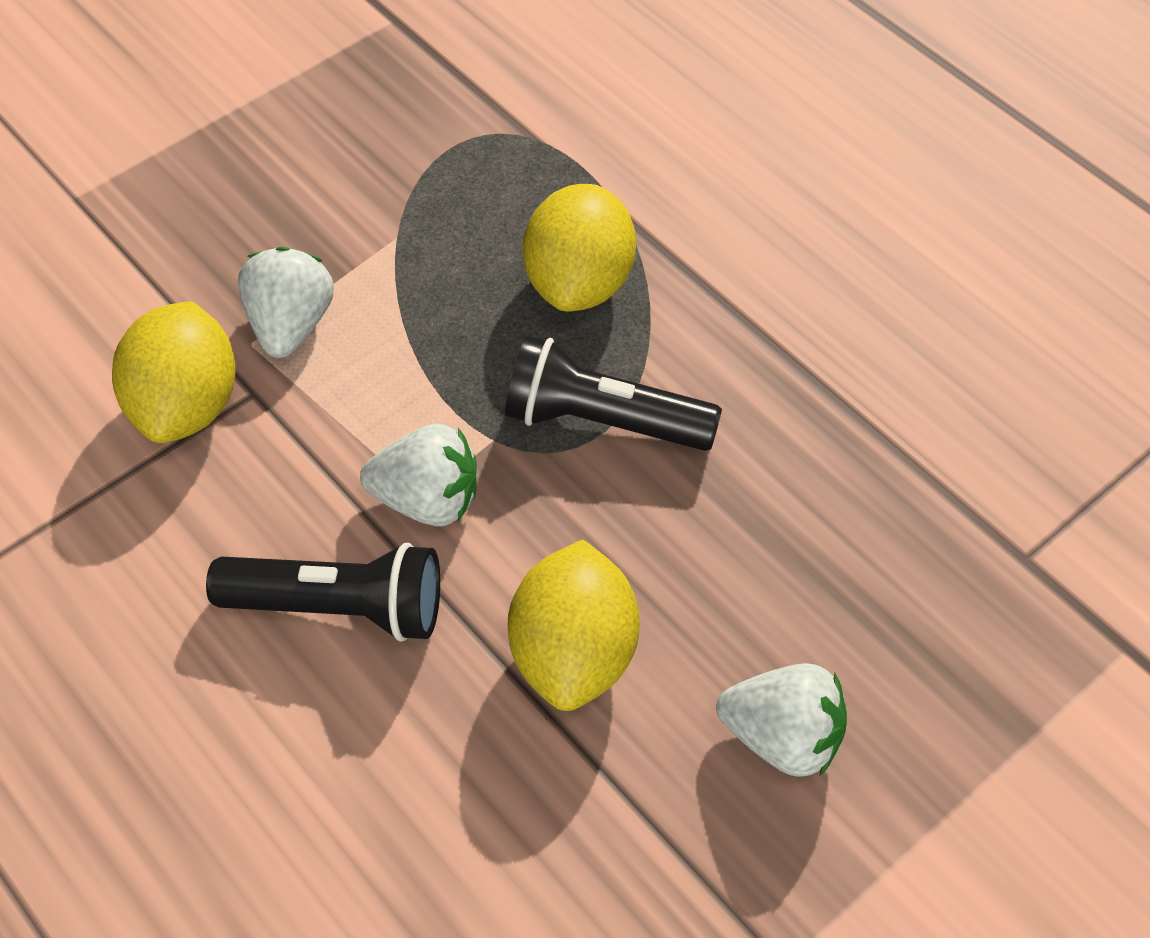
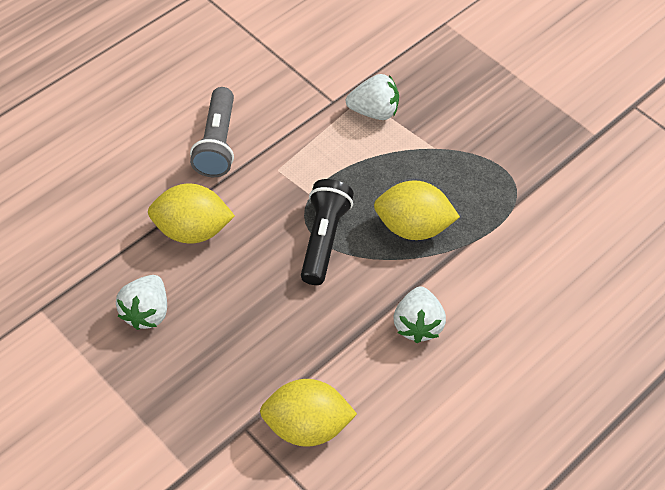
camera: 85 degrees right, 0 degrees up
yellow lemon [112,301,236,443] -> yellow lemon moved to [260,379,357,447]
black flashlight [206,543,440,642] -> grey flashlight [190,87,234,177]
white strawberry [360,424,477,526] -> white strawberry moved to [393,287,446,343]

